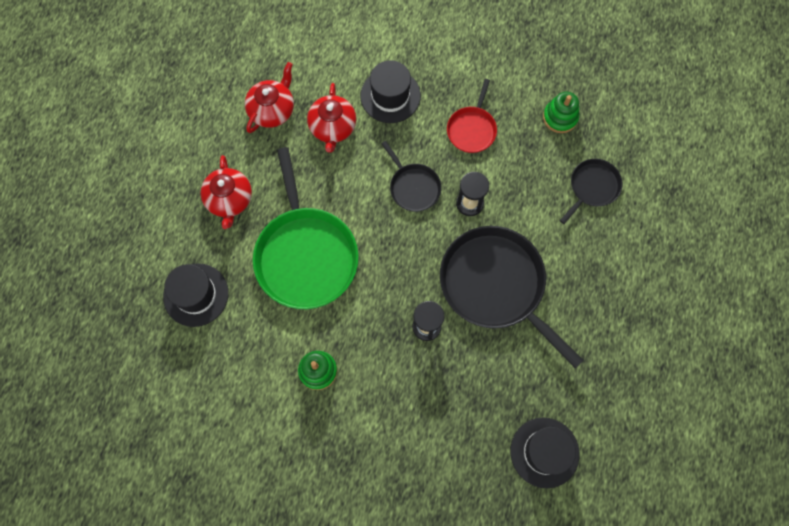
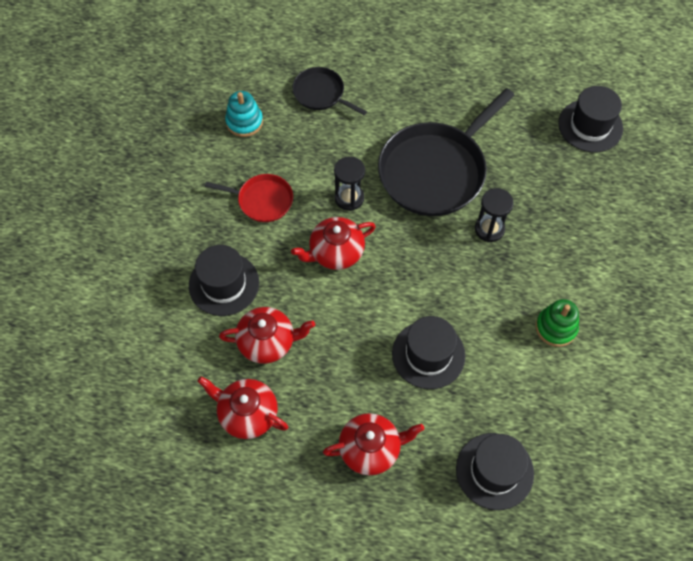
camera: 95 degrees left, 10 degrees down
green pan [253,147,359,309] -> black hat [392,316,465,389]
black pan [381,141,441,212] -> red teapot [291,217,376,270]
green stacking toy [543,92,579,133] -> turquoise stacking toy [225,91,263,137]

